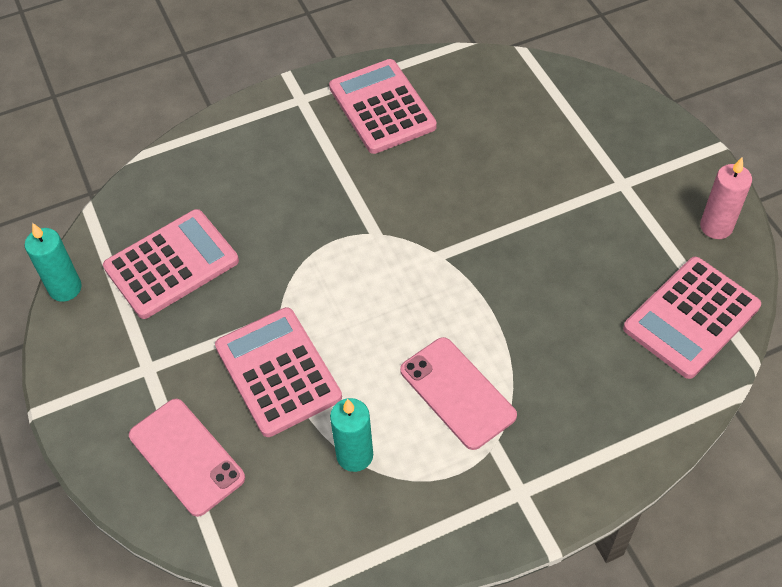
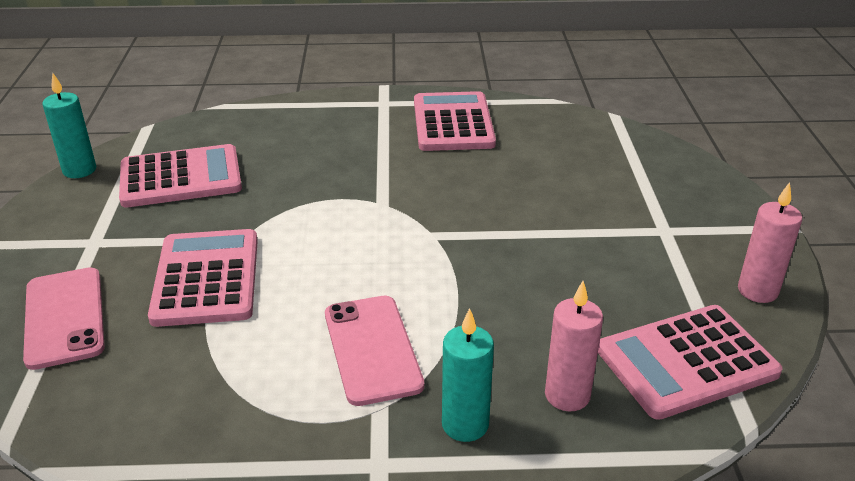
camera: 20 degrees right, 20 degrees down
turquoise candle [330,398,373,472] -> turquoise candle moved to [442,308,494,442]
none -> pink candle [545,281,603,411]

